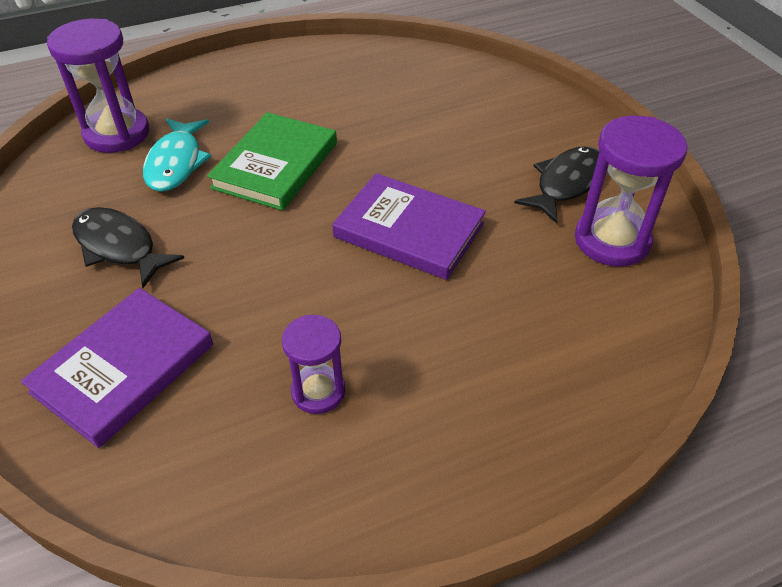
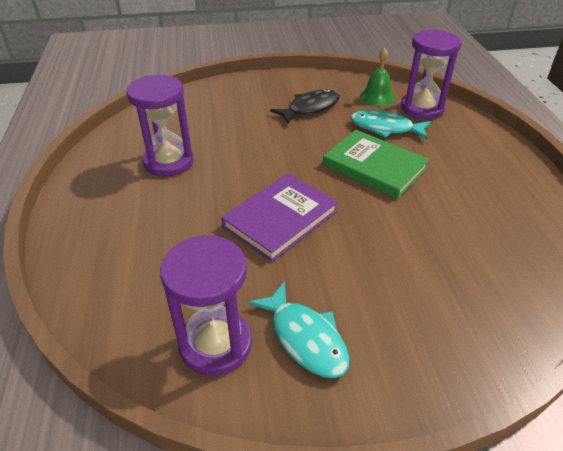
camera: 105 degrees right, 5 degrees down
purple book [21,288,213,448] -> none
purple hourglass [282,315,345,414] -> purple hourglass [126,75,193,177], size x1.66
black fish [514,146,600,224] -> turquoise fish [248,281,350,378]
none -> green bell [360,48,395,106]

